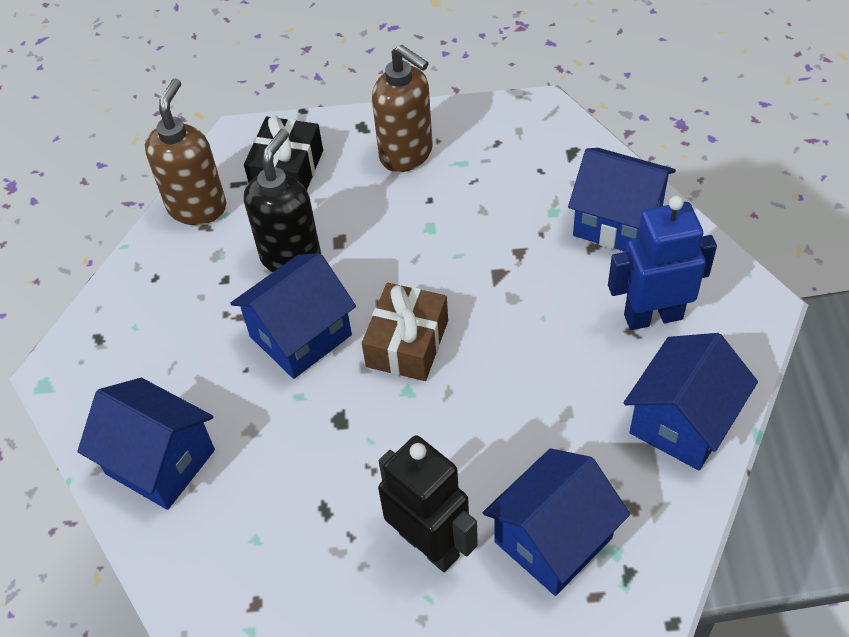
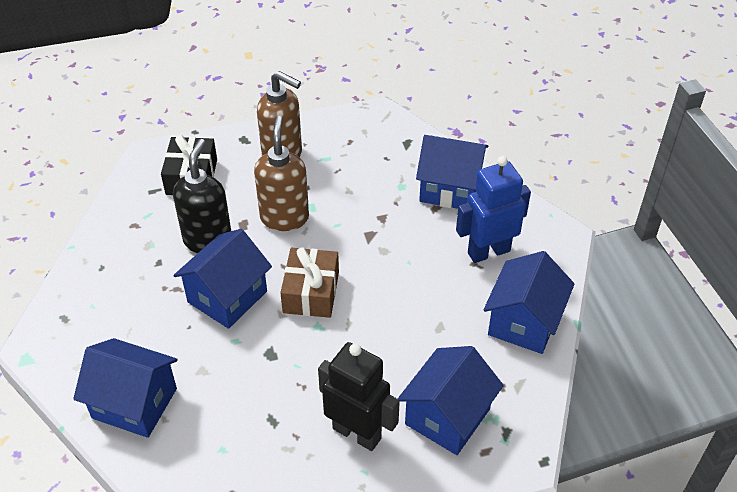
camera: 15 degrees left, 5 degrees down
brown soap dispenser [145,78,226,225] -> brown soap dispenser moved to [254,116,309,231]

